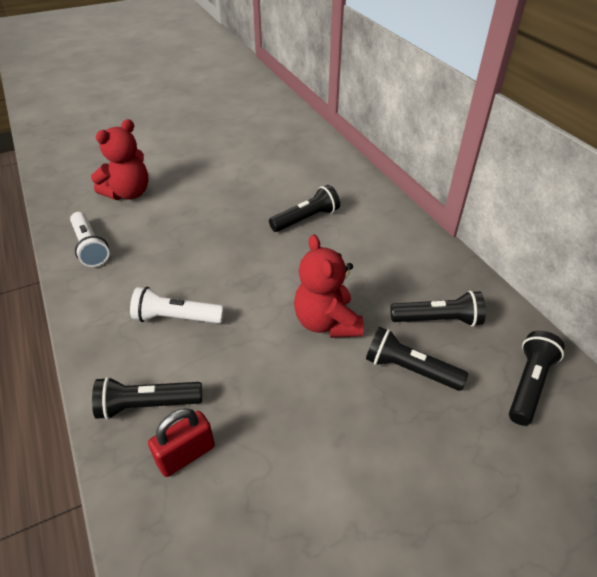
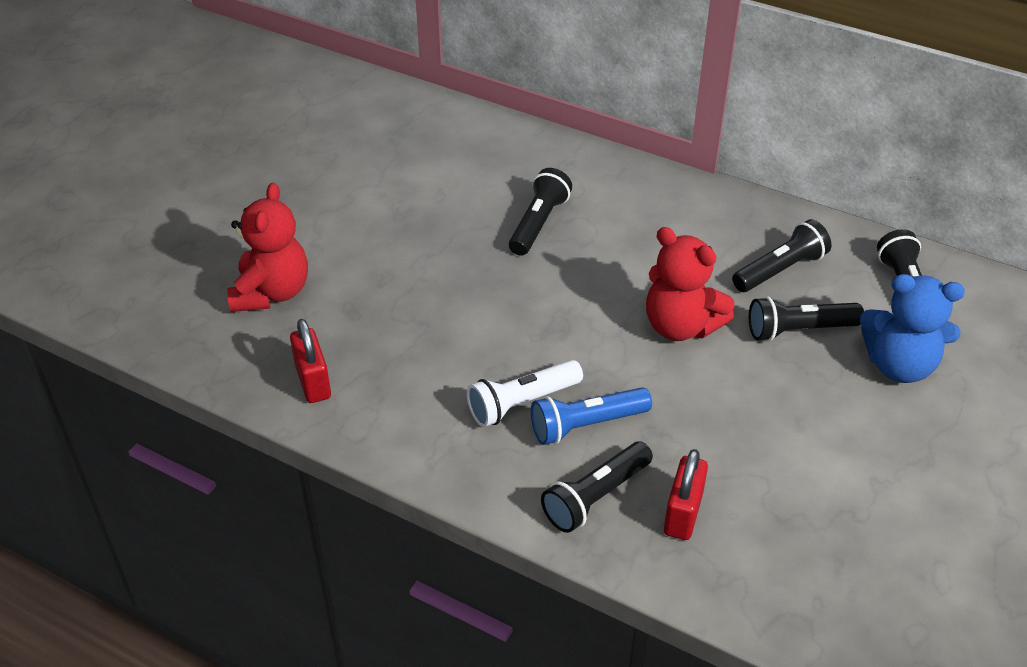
camera: 35 degrees left, 0 degrees up
white flashlight [70,212,109,267] -> red padlock [290,319,331,403]
none -> blue flashlight [531,387,652,445]
none -> blue teddy bear [860,274,965,383]

